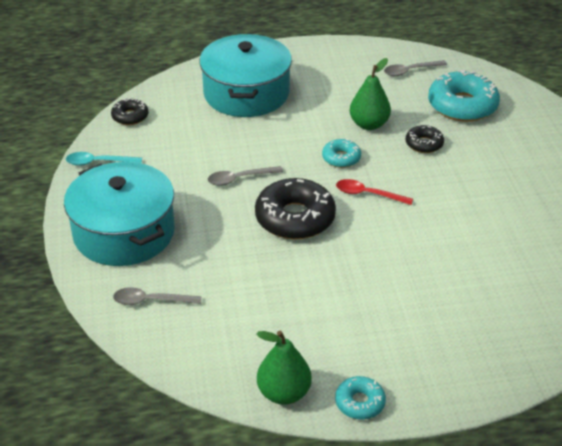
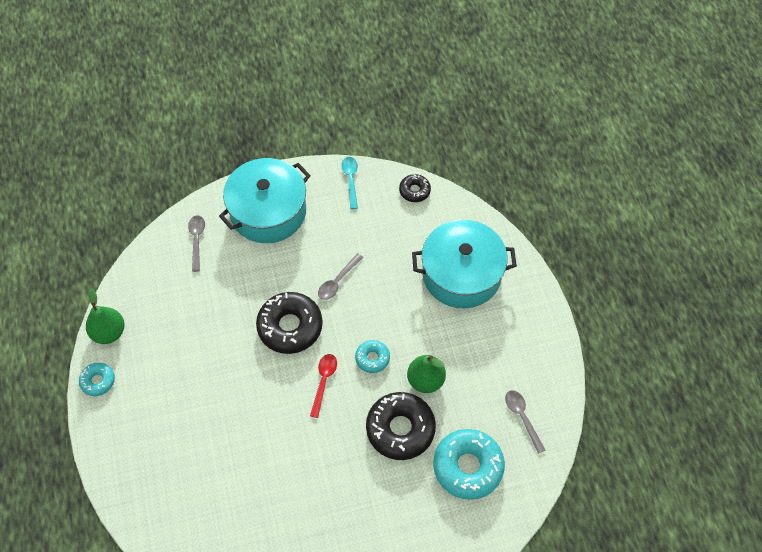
camera: 85 degrees right, 20 degrees up
grey spoon [208,166,283,186] -> grey spoon turned 120 degrees counterclockwise [318,253,363,300]
black donut [406,125,444,153] -> black donut [366,392,436,460], size x1.93

